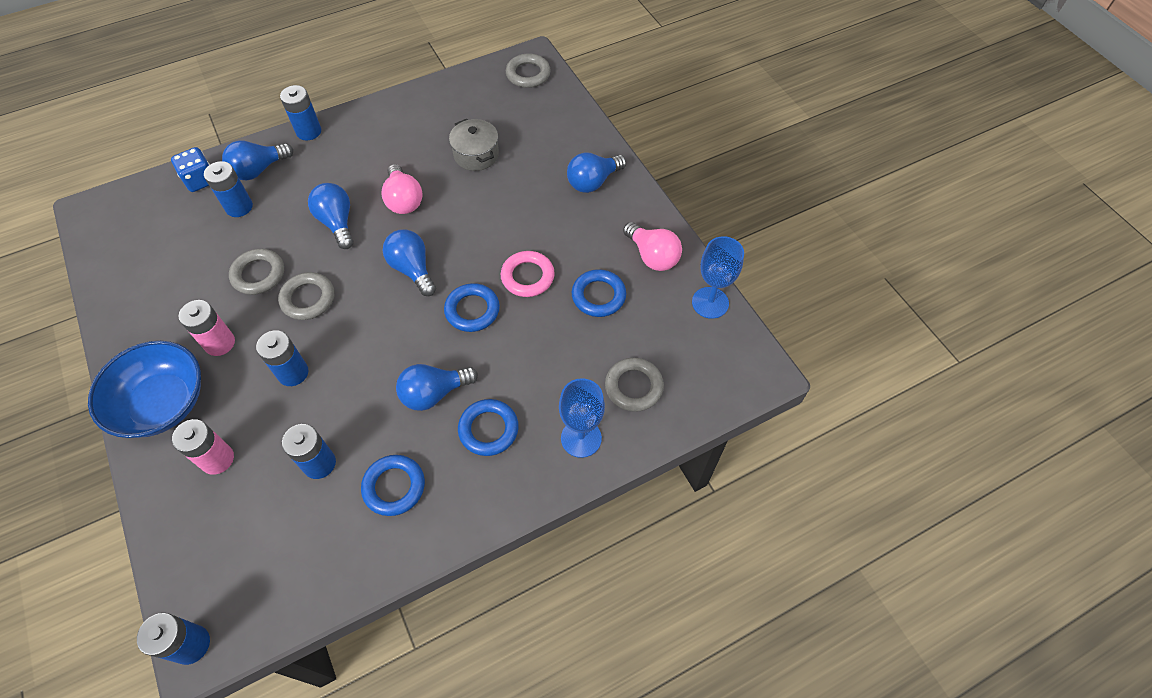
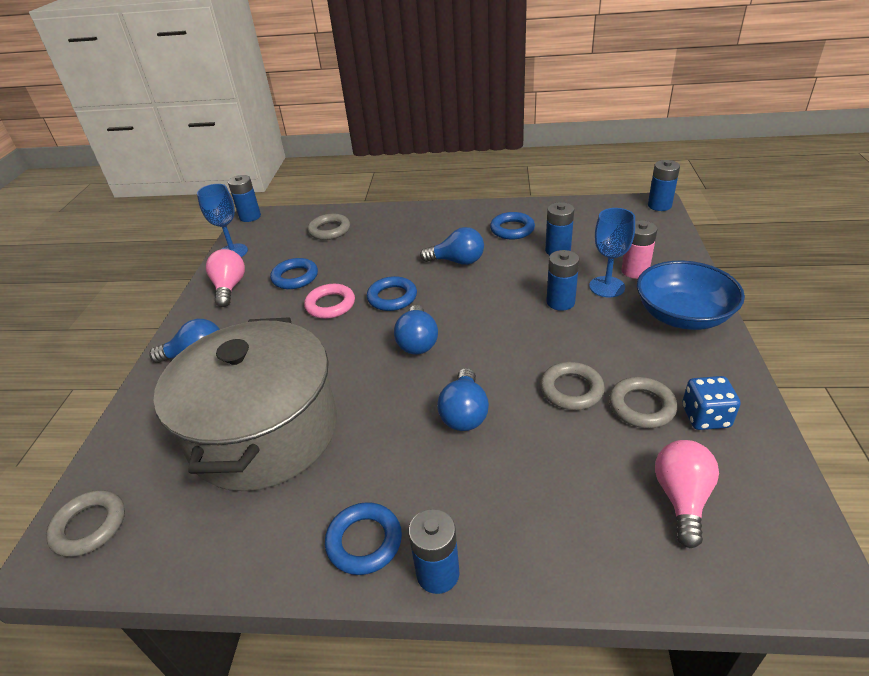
camera: 145 degrees left, 20 degrees down
blue dice [171,147,210,192] -> blue dice moved to [682,376,741,430]
pink battery [178,300,235,356] -> none
blue battery [204,161,253,217] -> blue battery moved to [228,175,261,222]
blue light bulb [222,141,293,180] -> none
grey ring [278,272,334,320] -> grey ring moved to [609,377,678,428]
pink light bulb [381,164,423,214] -> pink light bulb moved to [655,440,719,548]
grey pot [449,119,499,171] -> grey pot [154,317,337,491], size x2.48
blue ring [458,399,519,456] -> blue ring moved to [325,502,402,575]
blue goblet [559,378,605,458] -> blue goblet moved to [589,208,635,297]

